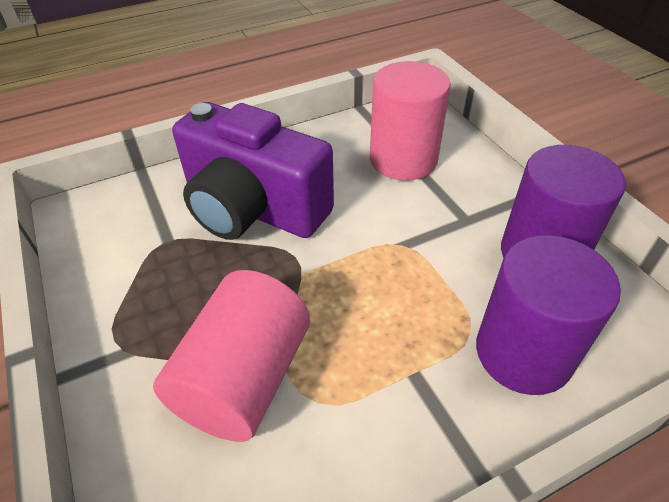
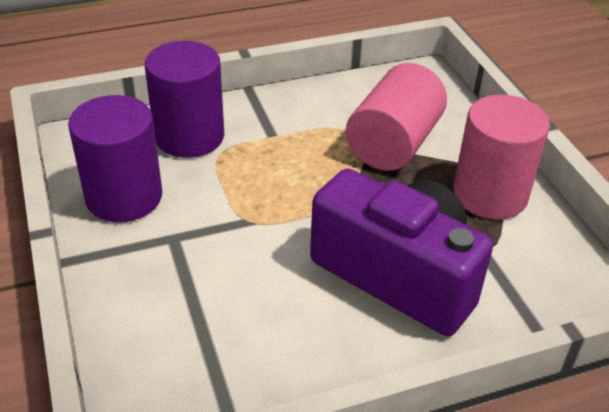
camera: 175 degrees left, 5 degrees down
pink cylinder [370,61,451,180] -> pink cylinder moved to [453,95,550,219]

